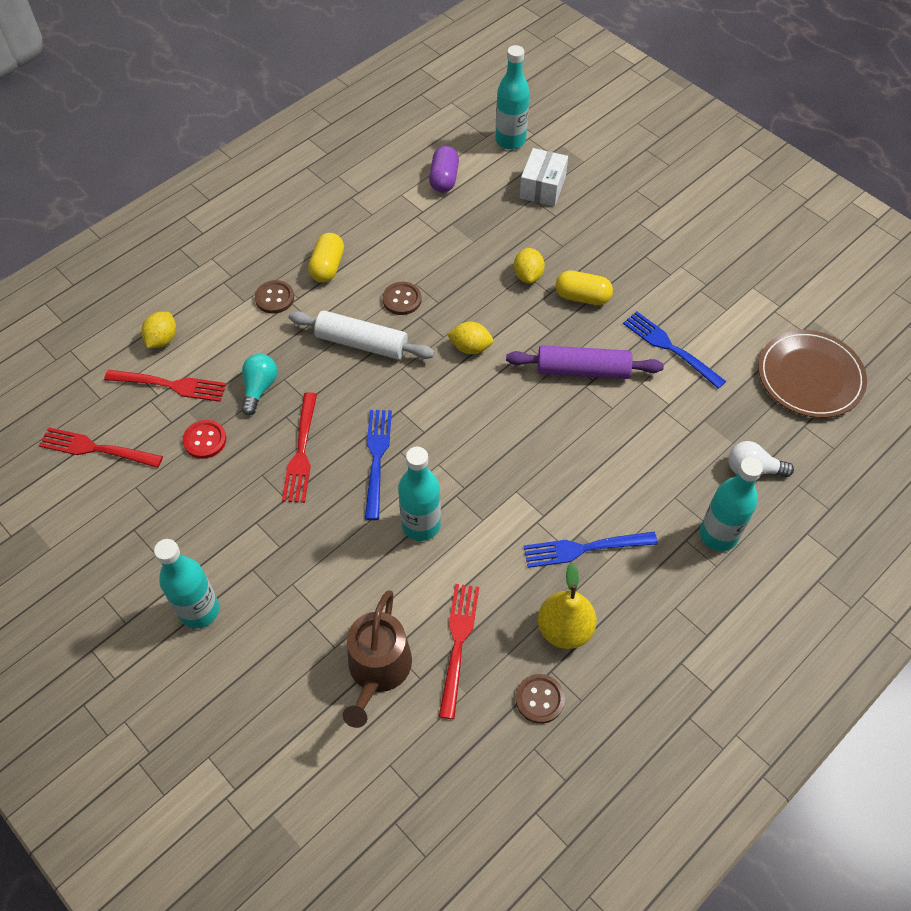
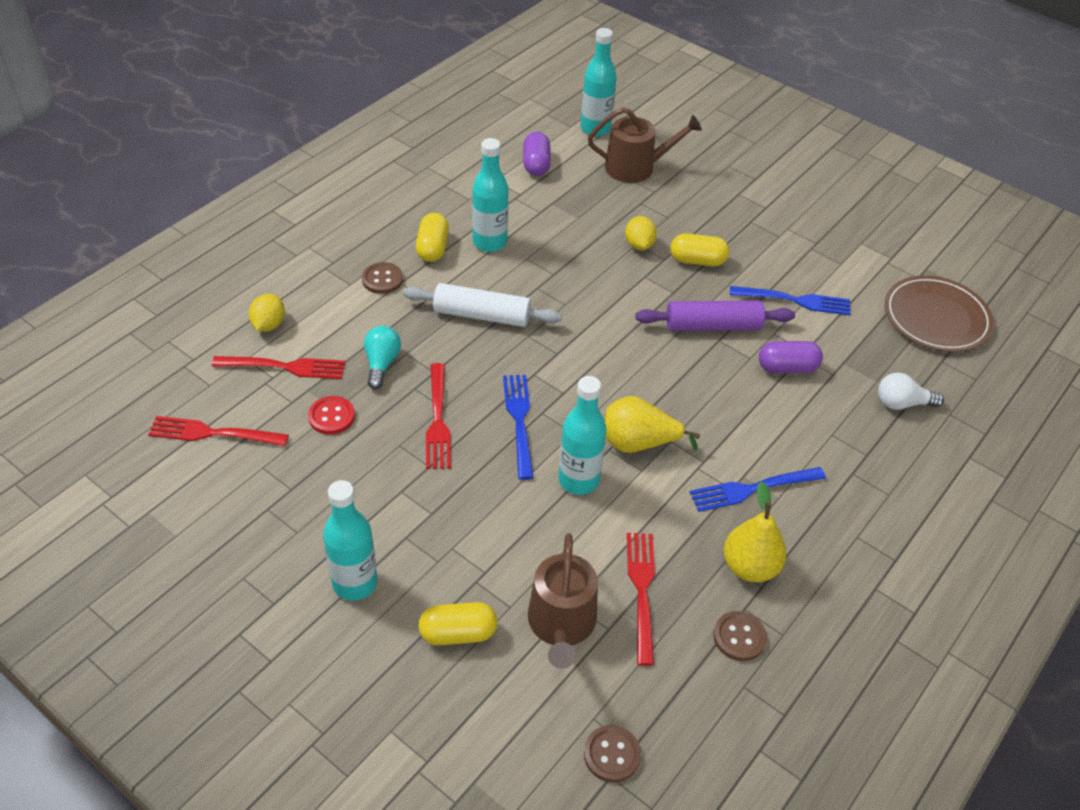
camera: 10 degrees left, 10 degrees down
brown button [382,282,422,315] -> brown button moved to [584,725,641,782]
yellow lemon [447,322,493,354] -> none
white box [520,148,568,206] -> brown watering can [588,108,702,183]
blue fork [623,311,726,389] -> blue fork turned 150 degrees clockwise [730,286,851,315]
turquoise bottle [700,457,763,551] -> turquoise bottle moved to [472,138,509,252]
none -> yellow capsule [418,602,497,645]
none -> yellow pear [605,396,700,453]
none -> purple capsule [759,341,823,373]

